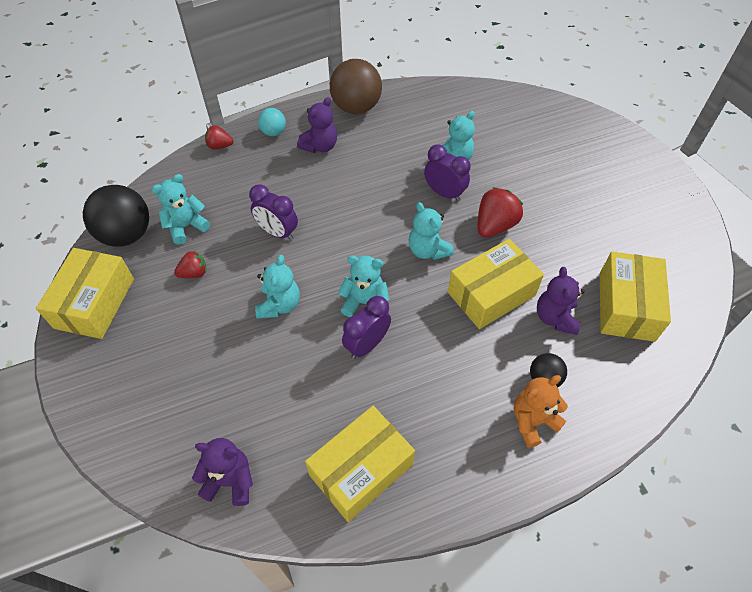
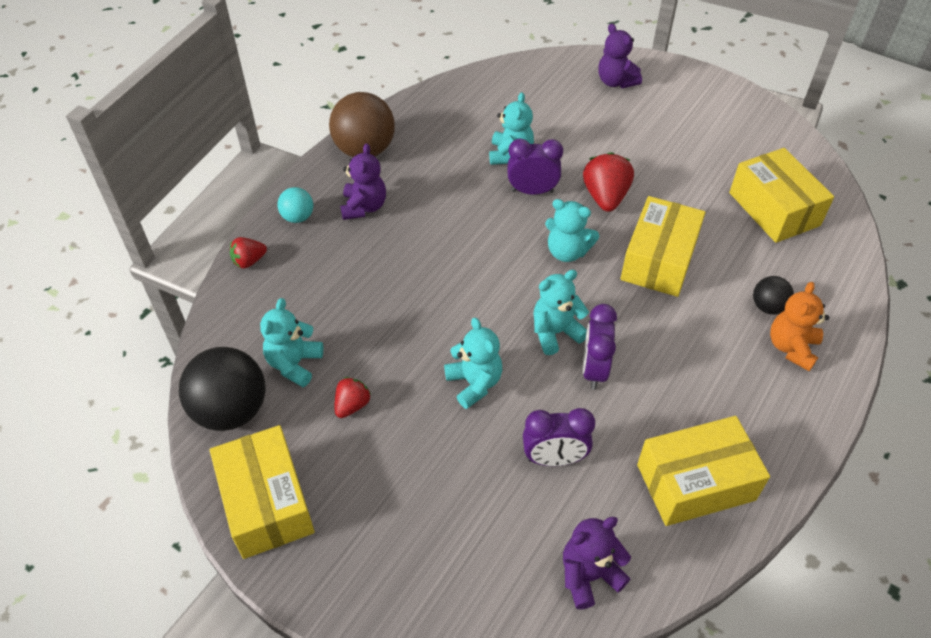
camera: 35 degrees left, 5 degrees down
purple clock [249,184,298,241] -> purple clock moved to [523,408,595,466]
yellow box [305,406,415,522] -> yellow box turned 60 degrees clockwise [637,416,770,526]
purple teddy bear [537,267,584,335] -> purple teddy bear moved to [598,23,642,88]

